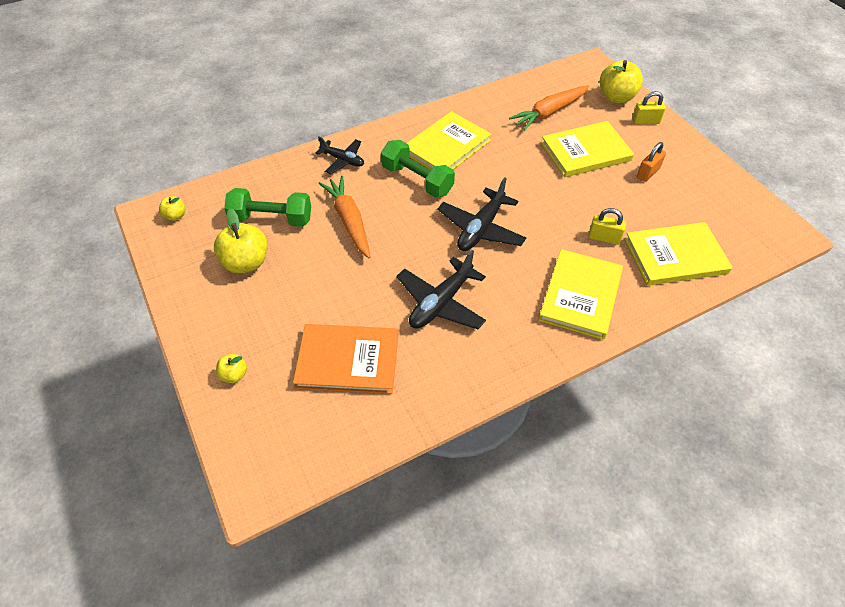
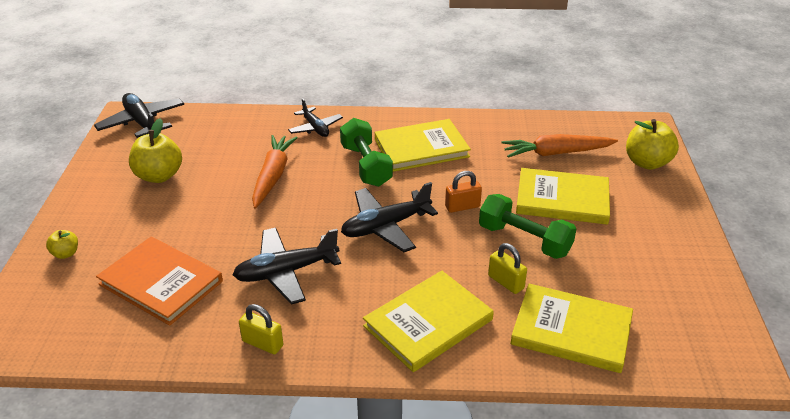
camera: 30 degrees right, 15 degrees down
yellow apple [159,196,186,221] -> black plane [94,93,184,138]
green dumbbell [224,188,311,227] -> green dumbbell moved to [479,194,577,259]
yellow padlock [632,91,666,125] -> yellow padlock moved to [239,304,283,354]
orange padlock [637,142,666,182] -> orange padlock moved to [445,171,482,213]

